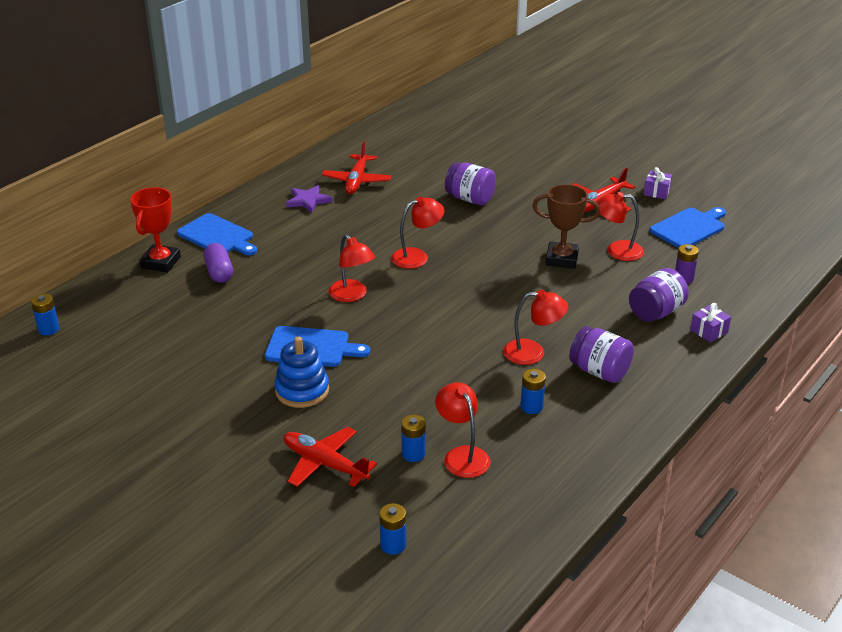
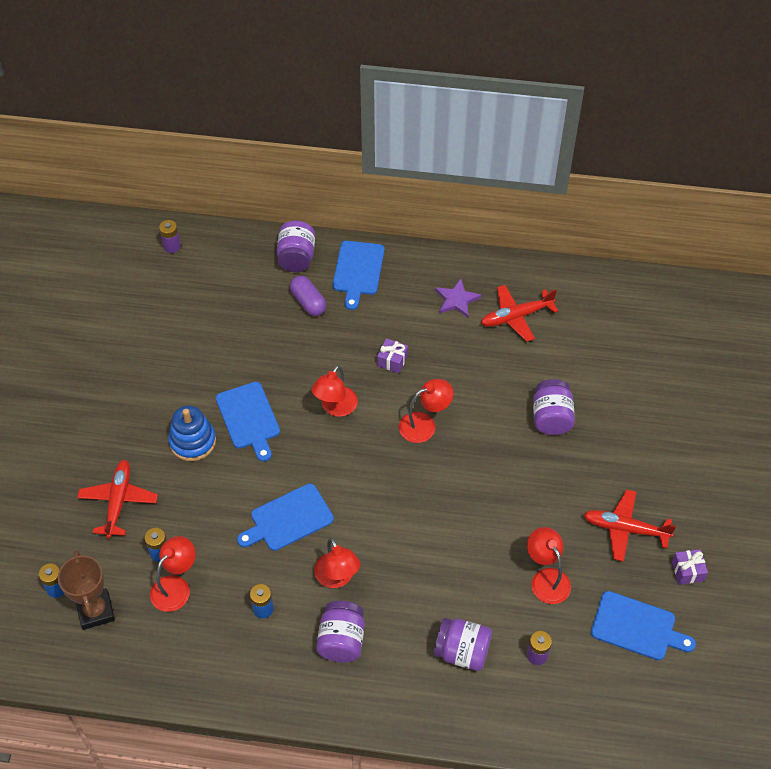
camera: 60 degrees right, 20 degrees up
blue battery [31,294,59,335] -> purple battery [159,220,181,253]
red trophy [130,187,181,272] -> purple jar [277,221,315,272]
purple capsule [203,243,233,283] -> purple capsule turned 75 degrees counterclockwise [290,276,326,316]
red lamp [391,197,444,269] -> red lamp turned 60 degrees counterclockwise [399,379,454,443]
brown trophy [533,184,600,269] -> brown trophy moved to [58,550,115,630]
purple gift [690,303,731,343] -> purple gift moved to [377,338,408,373]
none -> blue cutting board [237,483,334,551]

